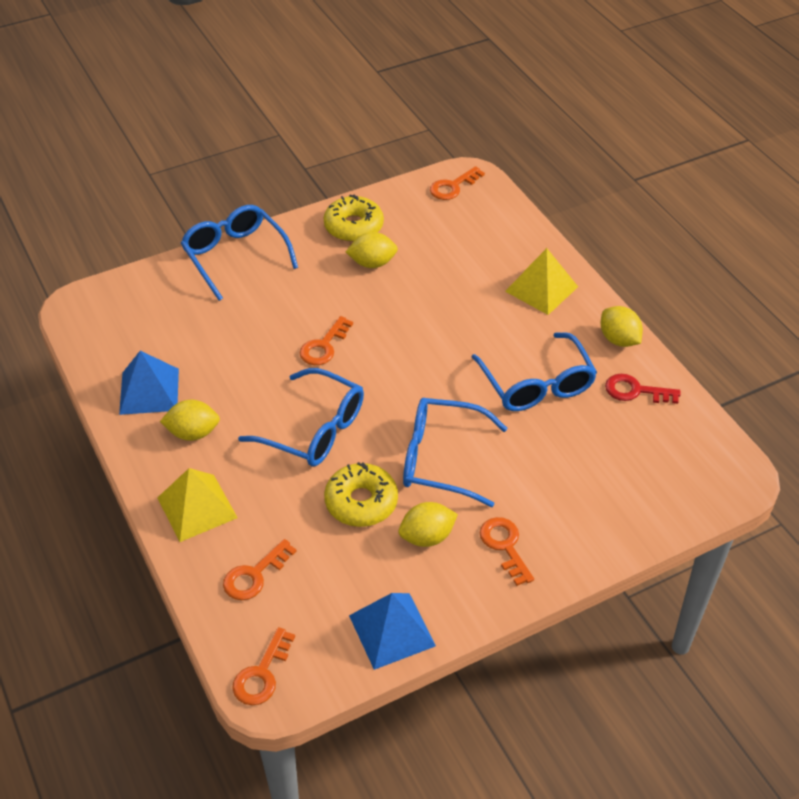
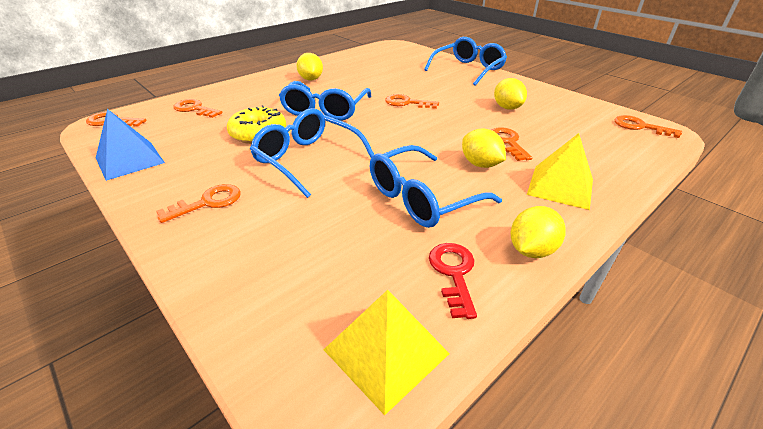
camera: 75 degrees right, 10 degrees down
blue pyramid [119,351,179,415] -> none
yellow pyramid [157,468,238,542] -> yellow pyramid moved to [324,290,450,415]
yellow donut [324,194,384,242] -> none
yellow lemon [398,502,458,547] -> yellow lemon moved to [462,128,506,168]
blue glasses [403,398,507,507] -> blue glasses turned 45 degrees counterclockwise [250,108,375,198]
none -> orange key [492,127,532,161]

